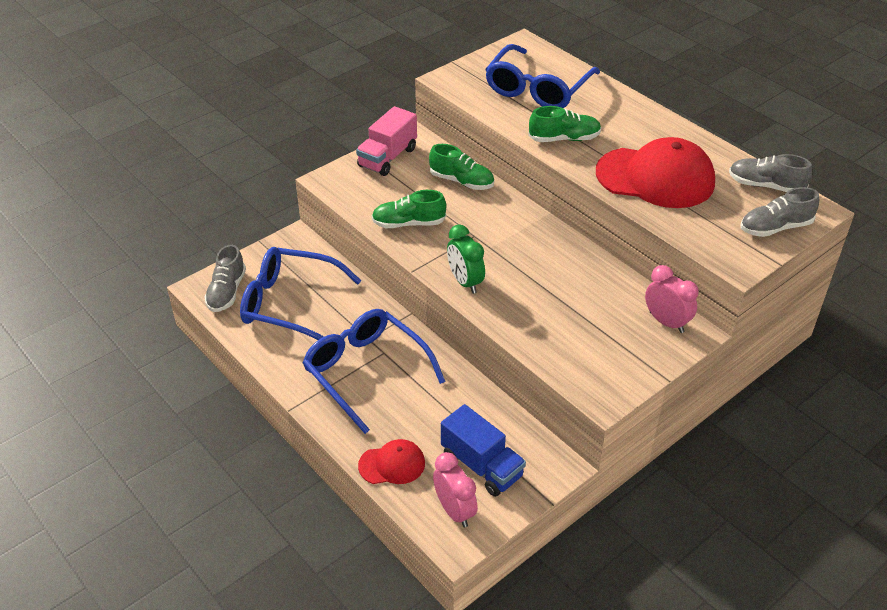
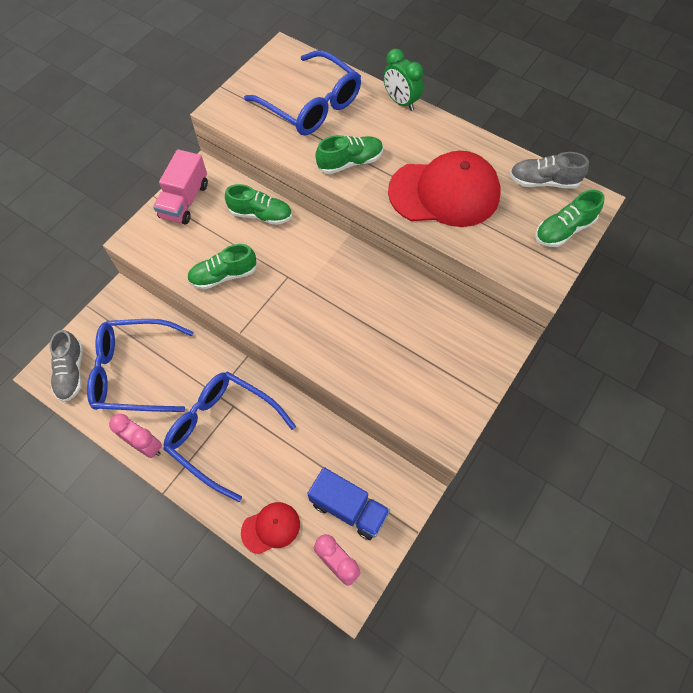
camera: 15 degrees left, 20 degrees up
green clock [447,224,485,294] -> green clock moved to [383,49,423,111]
blue glasses [485,44,600,108] -> blue glasses turned 60 degrees counterclockwise [244,50,361,135]
pink clock [645,265,699,333] -> pink clock moved to [109,414,162,458]
grey shoe [740,187,819,237] -> green shoe [535,190,605,247]

